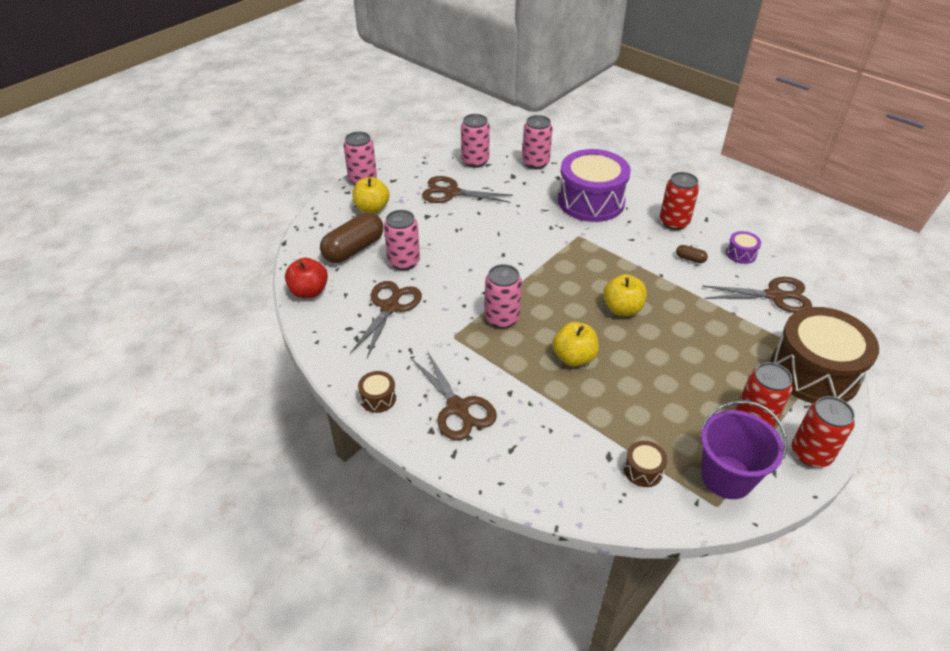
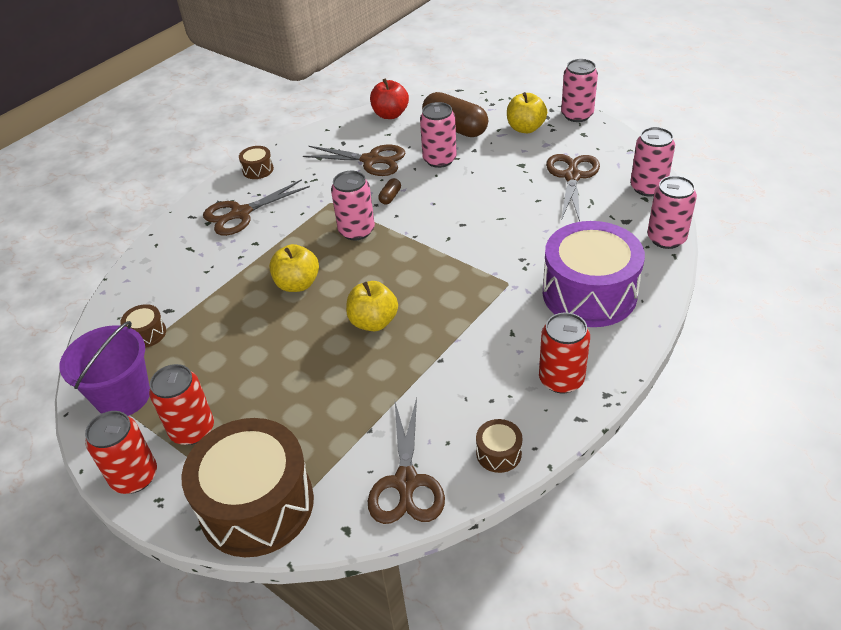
camera: 90 degrees right, 0 degrees up
brown capsule [676,245,708,263] -> brown capsule moved to [378,178,401,205]
purple drum [726,231,761,264] -> brown drum [476,419,522,473]

